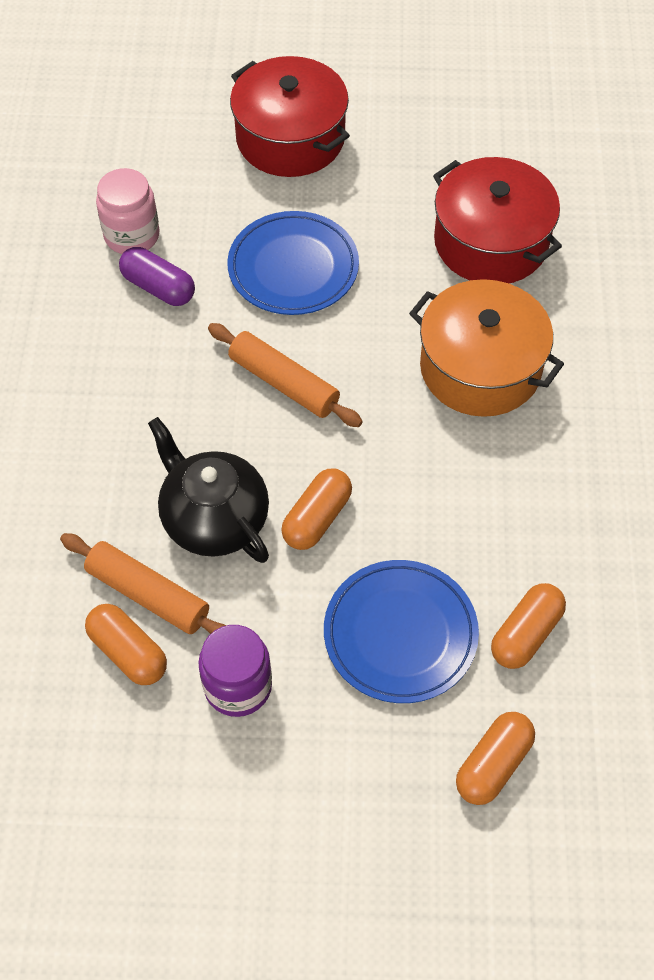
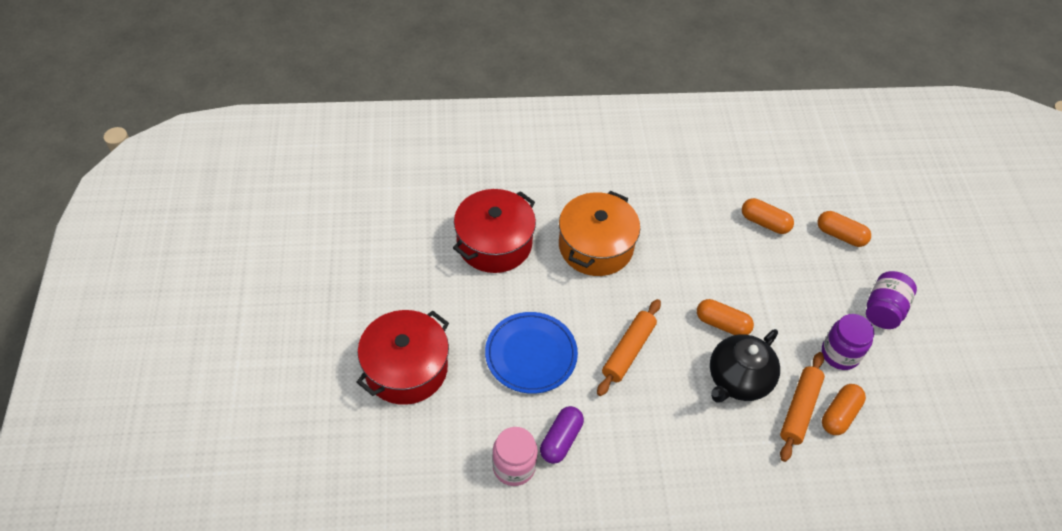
camera: 100 degrees left, 5 degrees down
blue plate [324,560,479,703] -> none
none -> purple jar [866,271,917,329]

